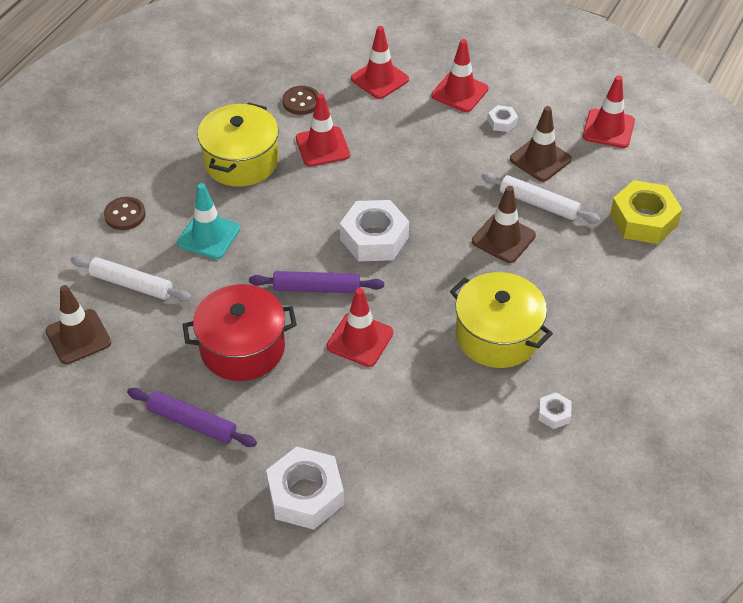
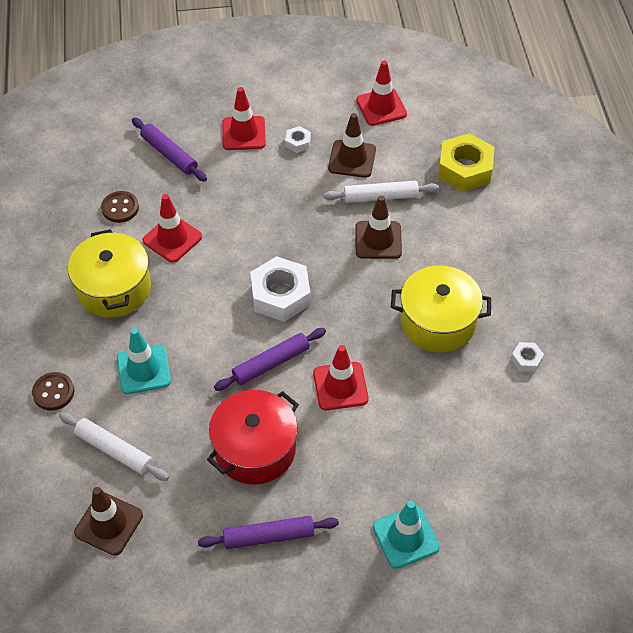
camera: 35 degrees left, 5 degrees up
white rolling pin [70,256,192,301] -> white rolling pin turned 45 degrees clockwise [59,412,169,481]
white nut [266,447,344,530] -> turquoise traffic cone [373,500,440,569]
red traffic cone [351,26,409,99] -> purple rolling pin [132,118,207,181]

